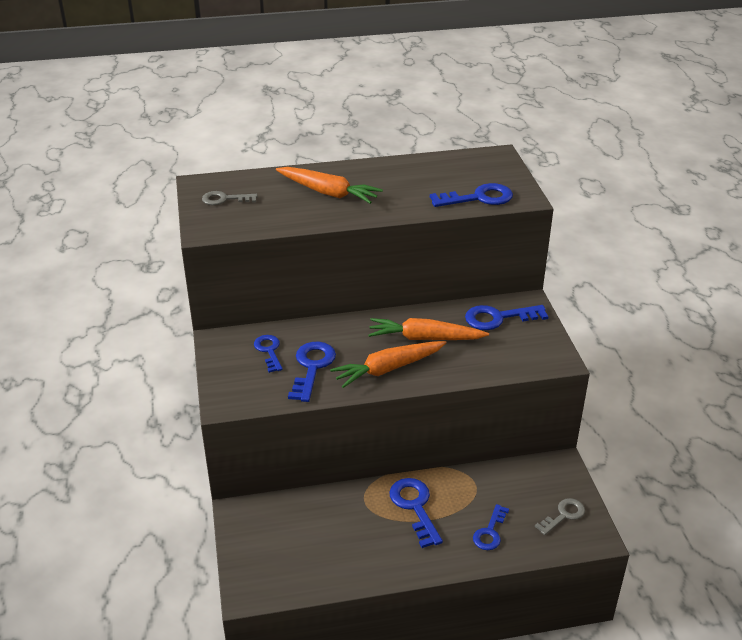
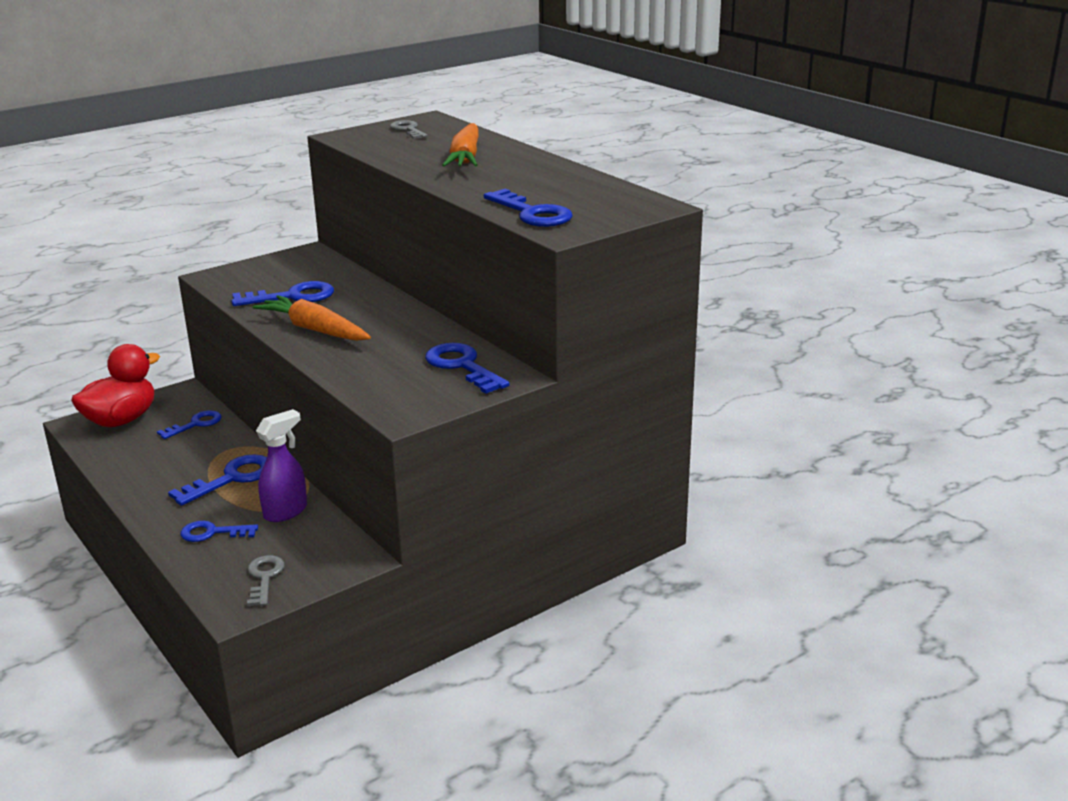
camera: 65 degrees right, 10 degrees down
blue key [254,335,283,373] -> blue key moved to [157,410,222,439]
orange carrot [368,318,489,340] -> none
grey key [535,498,585,535] -> grey key turned 120 degrees counterclockwise [247,555,285,606]
none -> red duck [71,344,160,427]
none -> purple spray bottle [256,409,307,522]

